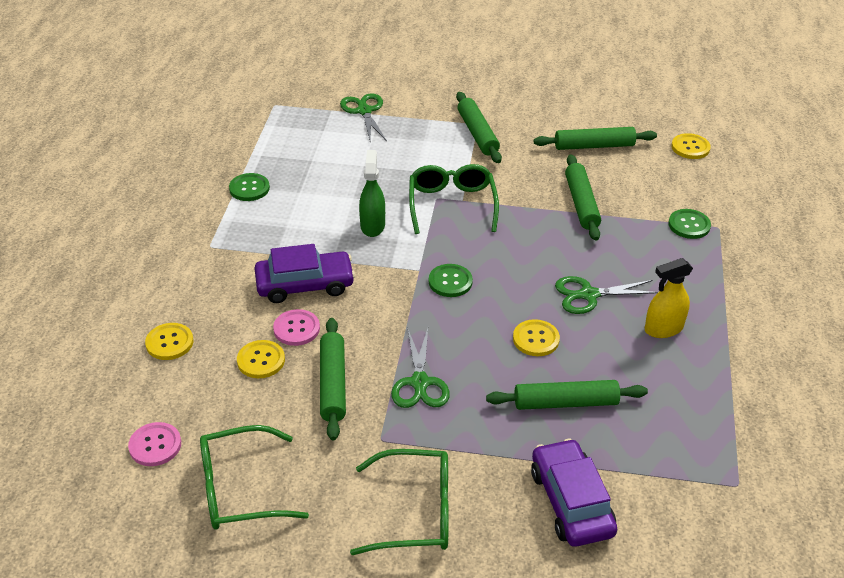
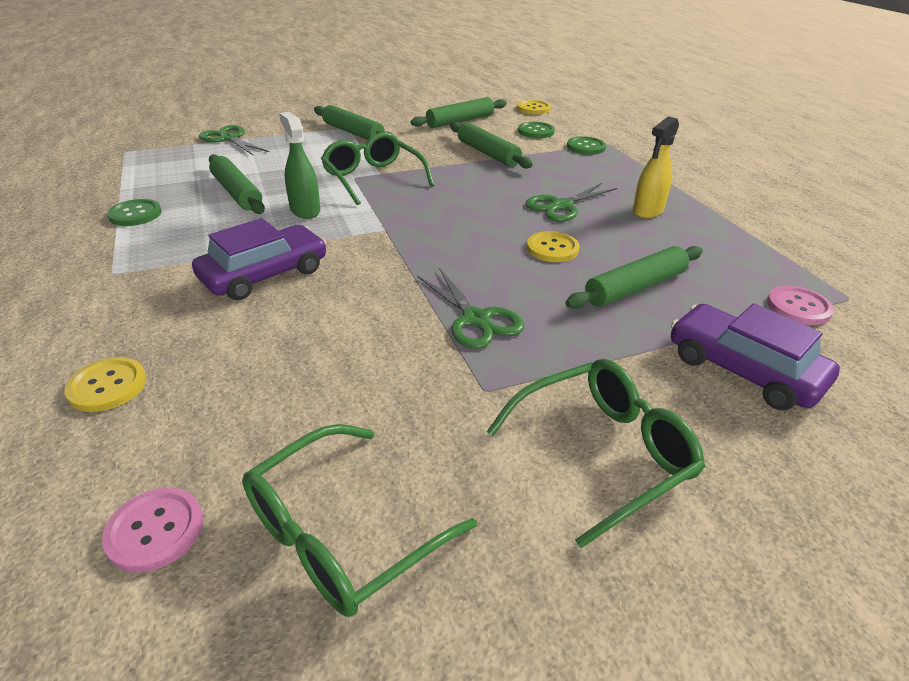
camera: 30 degrees left, 5 degrees down
yellow button [237,340,285,378] -> none
pink button [273,309,320,346] -> pink button moved to [767,286,834,325]
green rolling pin [320,318,346,440] -> green rolling pin moved to [209,154,265,214]
green button [429,264,473,297] -> green button moved to [518,122,555,138]

